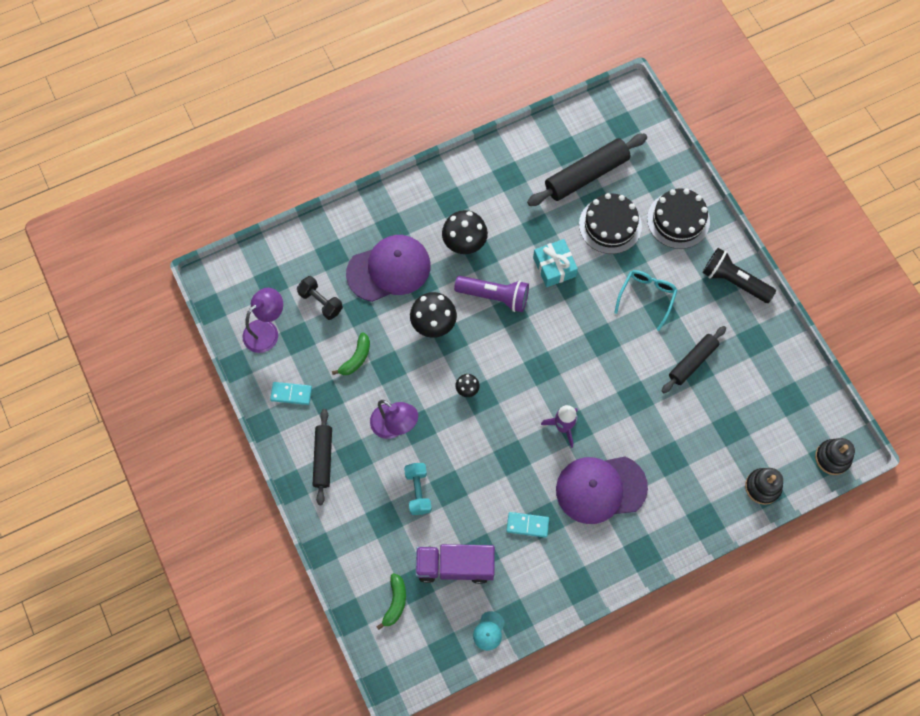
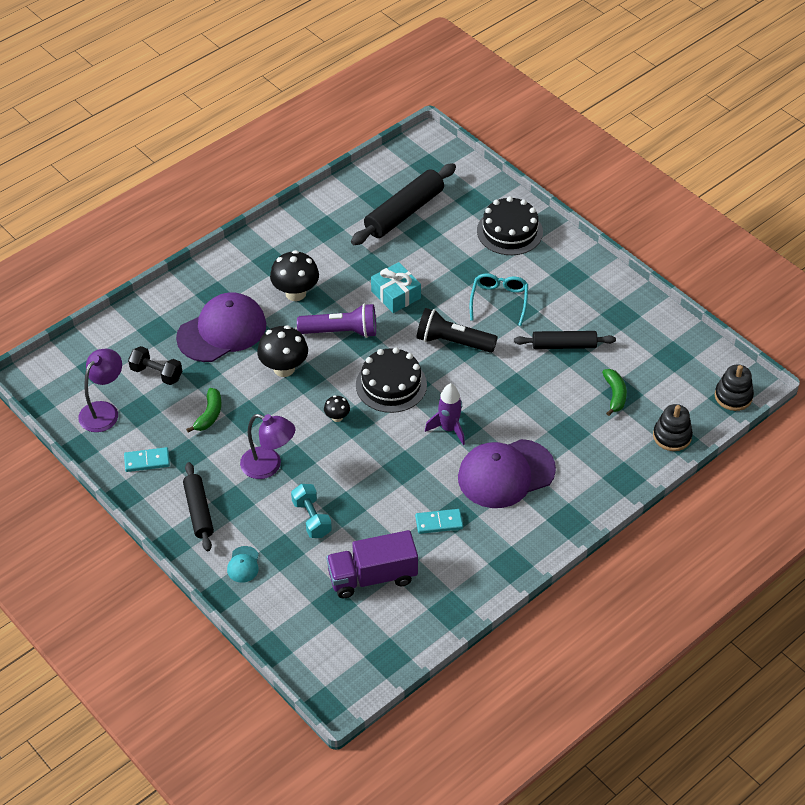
camera: 15 degrees left, 20 degrees down
green banana [376,573,406,630] -> green banana moved to [602,369,627,416]
turquoise cap [473,611,505,651] -> turquoise cap moved to [227,546,259,583]
black cake [579,193,642,254] -> black cake moved to [356,347,427,413]
black rolling pin [662,326,726,393] -> black rolling pin turned 60 degrees clockwise [514,331,616,349]
black flashlight [702,248,776,303] -> black flashlight moved to [416,308,498,353]

